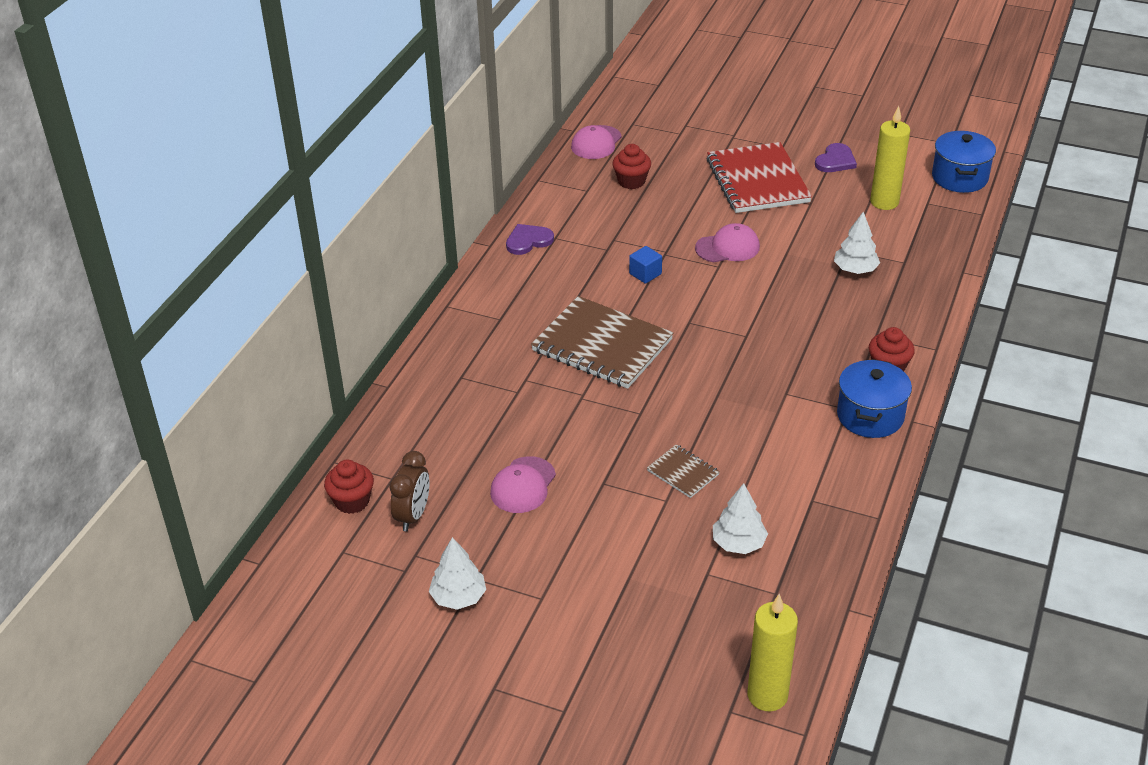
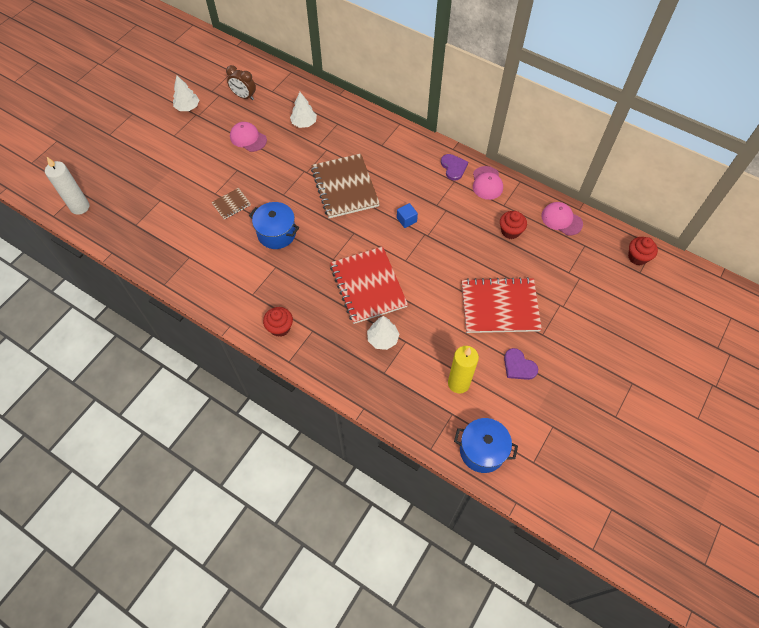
camera: 100 degrees right, 20 degrees up
red cupcake [324,460,374,514] -> red cupcake moved to [628,237,658,265]
brown notebook [531,296,673,389] -> brown notebook turned 60 degrees counterclockwise [311,154,380,218]
pink cap [695,223,760,262] -> pink cap moved to [473,166,503,200]
white tree [713,483,768,554] -> white tree moved to [290,92,317,128]
yellow candle [748,594,798,711] -> white candle [45,157,90,215]
blue pot [837,359,912,438] -> blue pot moved to [249,202,299,249]
none -> red notebook [330,247,408,324]

